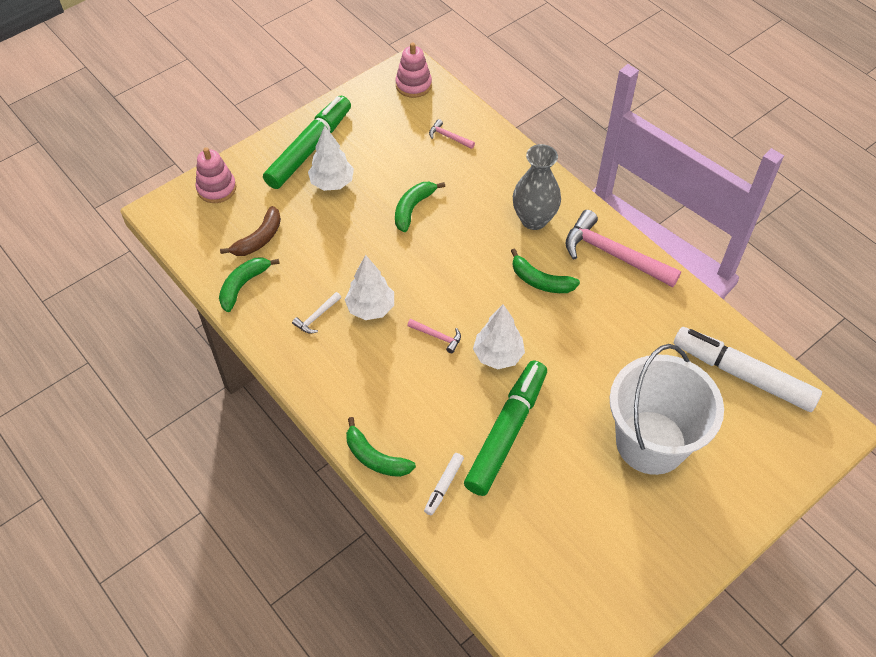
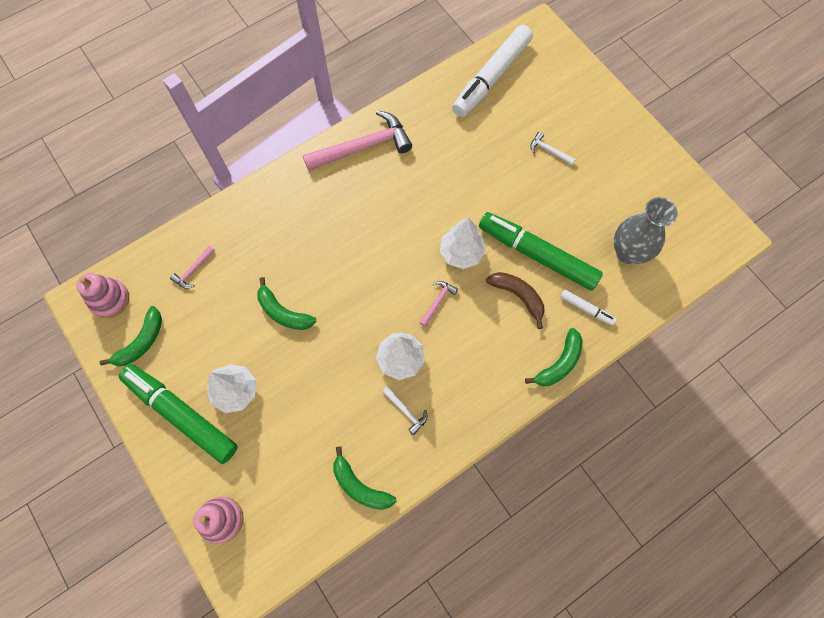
camera: 85 degrees left, 15 degrees up
brown banana [220,206,281,256] -> brown banana moved to [486,272,544,329]
green banana [511,248,580,293] -> green banana moved to [100,306,162,366]
grey vase [513,144,561,230] -> grey vase moved to [614,197,678,264]
pink hammer [565,210,681,287] -> pink hammer turned 150 degrees counterclockwise [303,110,412,171]
white bucket [610,344,724,475] -> white hammer [530,132,576,165]

